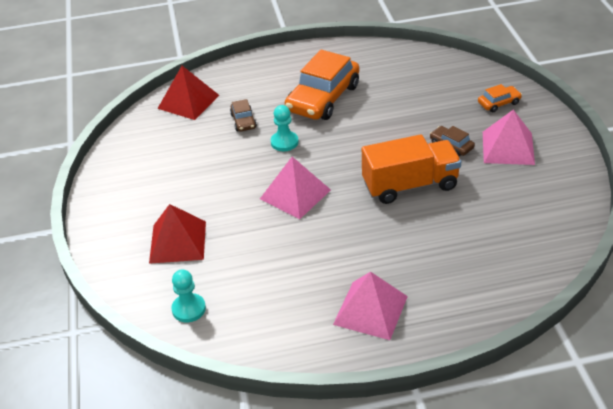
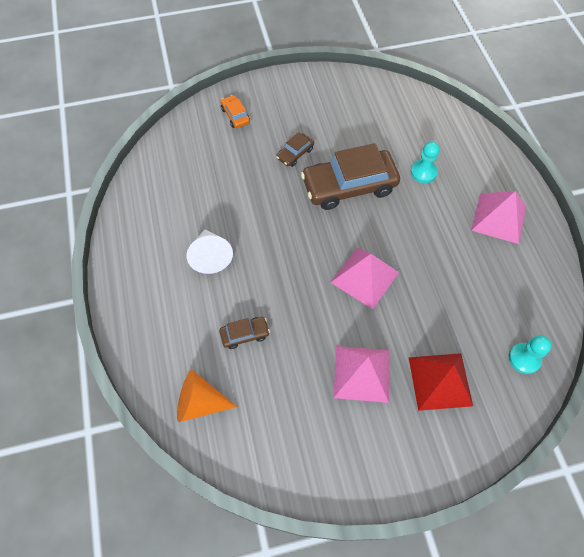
camera: 95 degrees left, 20 degrees up
red pyramid [157,66,219,120] -> orange cone [177,370,237,422]
turquoise pawn [271,105,299,151] -> turquoise pawn moved to [411,142,440,183]
orange car [285,50,359,120] -> white cone [187,229,233,274]
orange truck [362,134,461,204] -> brown car [301,143,400,210]
pink pyramid [483,110,535,165] -> pink pyramid moved to [333,346,389,403]

